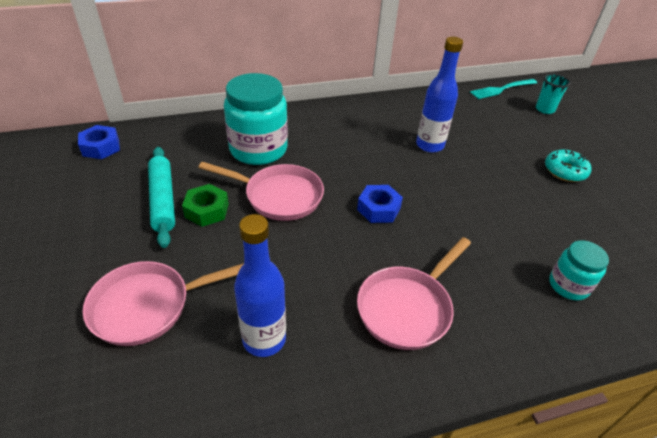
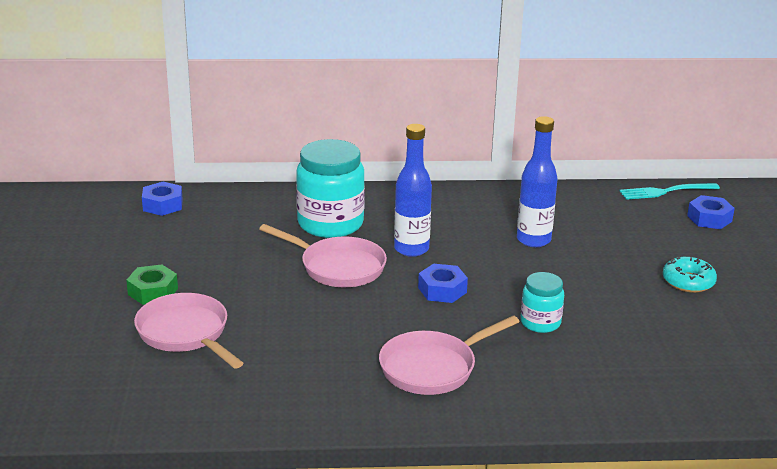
camera: 15 degrees right, 15 degrees down
pink pan [82,261,244,346] -> pink pan turned 60 degrees clockwise [134,293,243,369]
turquoise rolling pin [148,147,175,248] -> none
green nut [182,184,229,227] -> green nut moved to [126,265,178,305]
blue bottle [234,214,286,357] -> blue bottle moved to [394,124,432,257]
turquoise cup [536,74,571,114] -> blue nut [687,195,735,229]
turquoise jar [549,240,609,300] -> turquoise jar moved to [521,272,564,333]

